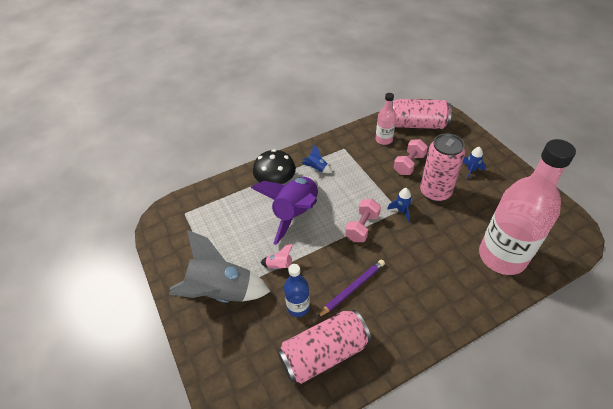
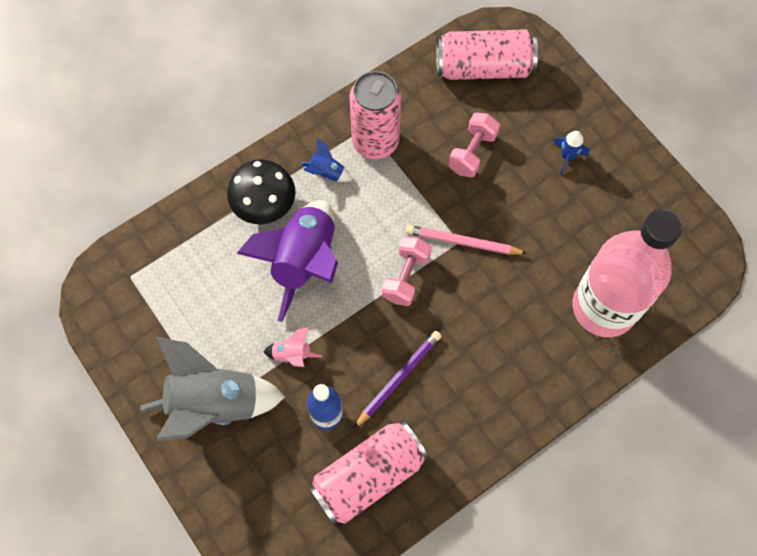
camera: 10 degrees left, 20 degrees up
pink bottle [376,93,396,145] -> none
blue rocket [387,188,412,222] -> pink pencil [406,225,528,255]
pink can [420,133,465,202] -> pink can moved to [349,71,401,159]

